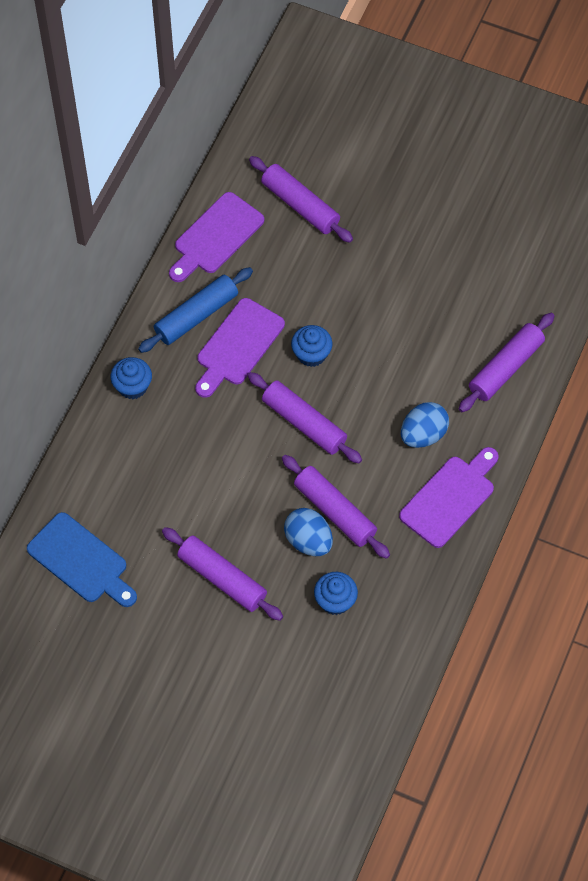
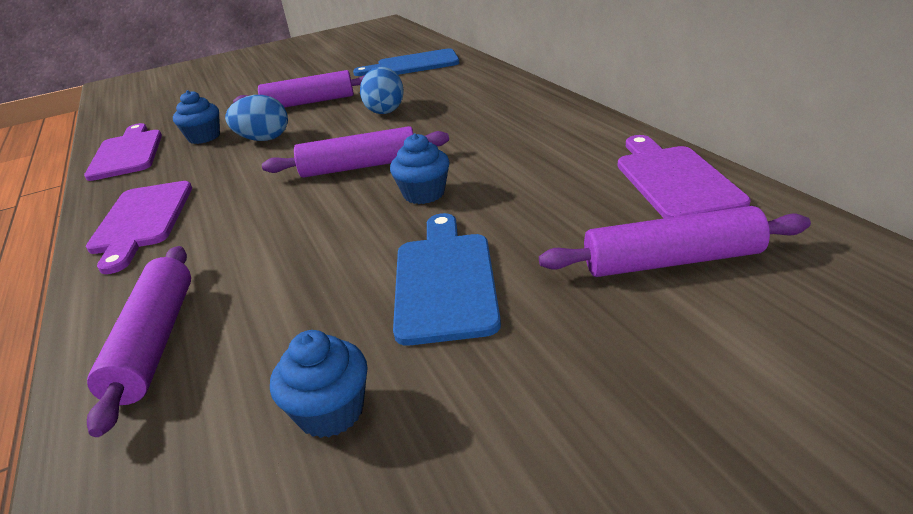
camera: 135 degrees right, 30 degrees down
blue cupcake [111,357,152,399] -> blue cupcake moved to [270,330,367,438]
blue rolling pin [138,267,253,353] -> none
purple cutting board [195,298,285,398] -> purple cutting board moved to [84,123,162,181]
purple rolling pin [282,455,390,559] -> none
blue egg [401,402,449,448] -> blue egg moved to [360,67,404,114]
none -> blue cutting board [393,213,501,346]

